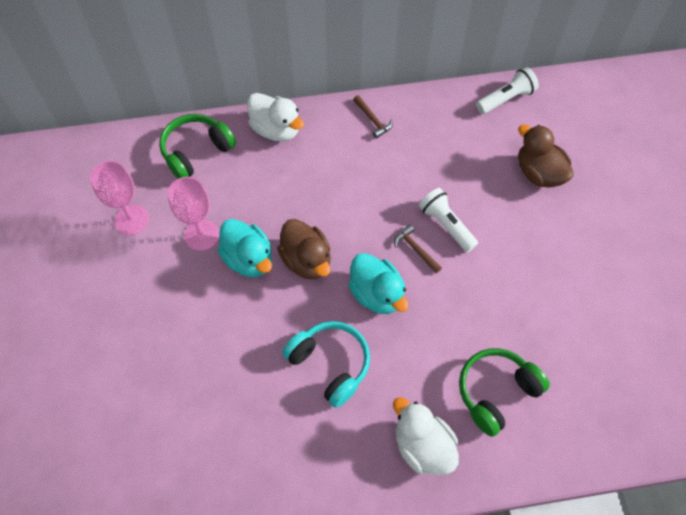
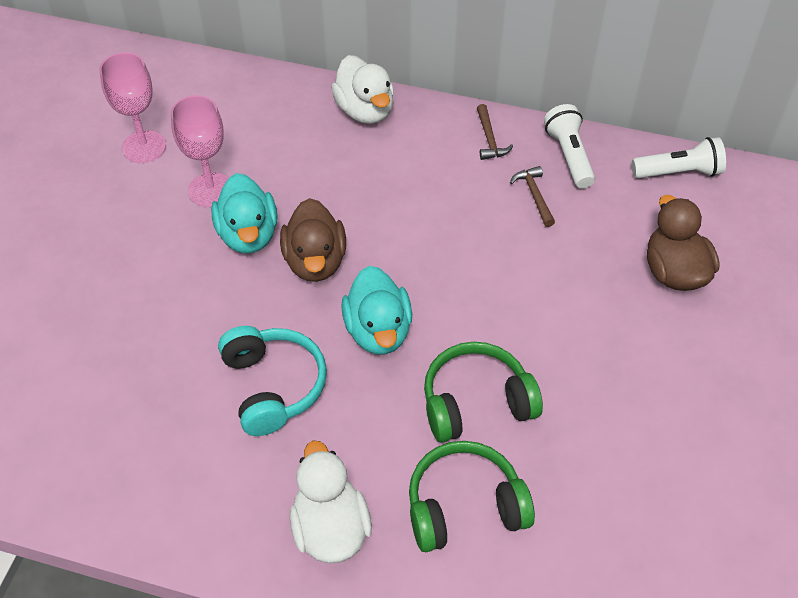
camera: 25 degrees right, 10 degrees down
green headphones [159,114,236,179] -> green headphones moved to [424,342,543,443]
brown hammer [394,224,442,273] -> brown hammer moved to [510,166,555,227]
white flashlight [419,188,478,253] -> white flashlight moved to [544,104,595,188]

